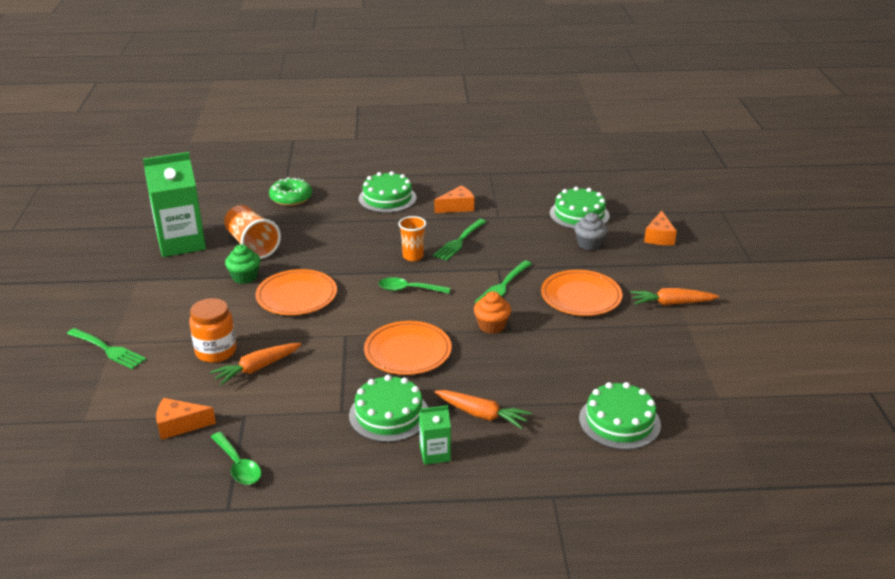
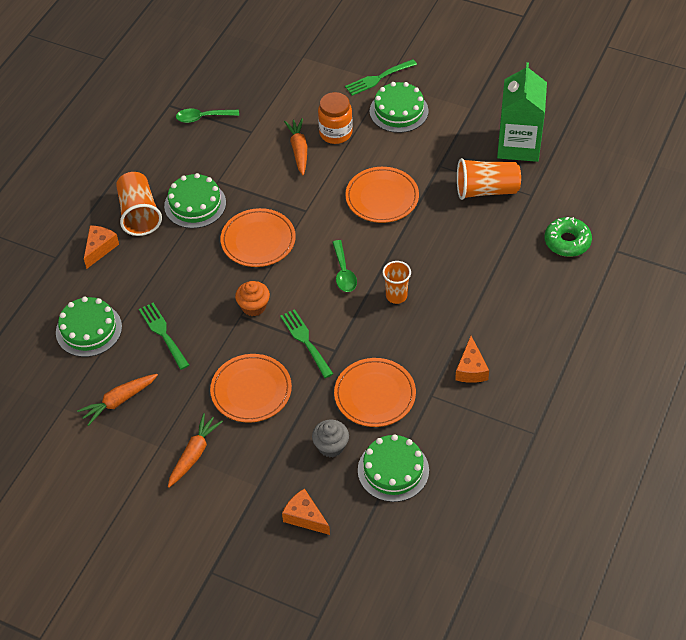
camera: 120 degrees right, 20 degrees up
orange cheese [156,398,216,440] -> orange cheese moved to [84,225,119,269]
green cupcake [225,244,260,284] -> none
green cake [359,171,417,213] -> green cake moved to [370,82,429,133]
green spoon [379,277,450,293] -> green spoon turned 135 degrees clockwise [332,240,357,292]
green carton [419,405,451,465] -> orange cup [116,172,162,236]
green fork [433,219,486,261] -> green fork moved to [139,303,189,370]
orange carrot [434,390,531,429] -> orange carrot moved to [77,374,158,426]
none -> orange plate [334,358,416,427]

